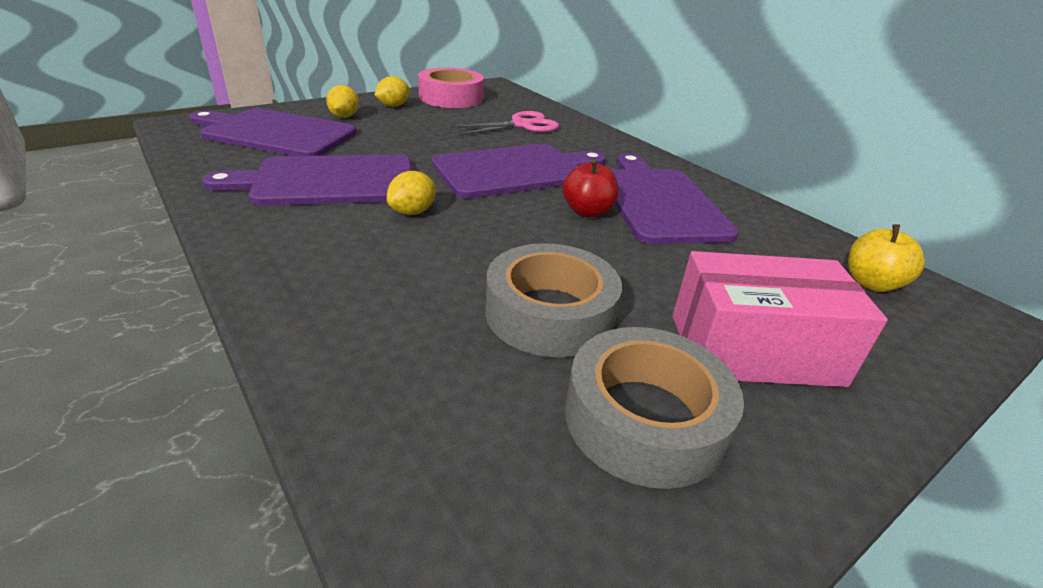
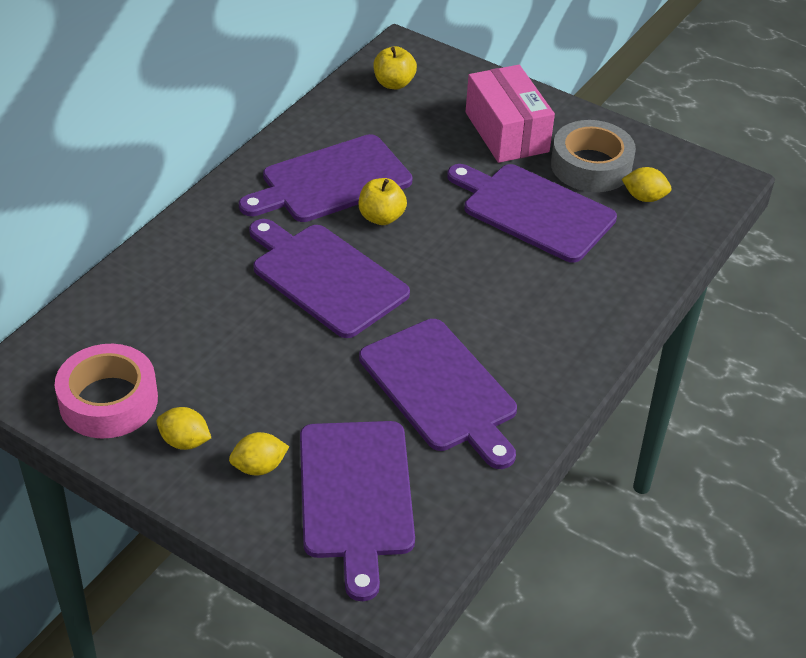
camera: 110 degrees left, 10 degrees up
yellow lemon [387,171,436,215] -> yellow lemon moved to [622,167,672,202]
pink scissors [451,111,559,136] -> none
grey tape [485,243,622,357] -> purple cutting board [447,164,617,263]
red apple [563,159,618,217] -> yellow apple [359,178,407,225]

